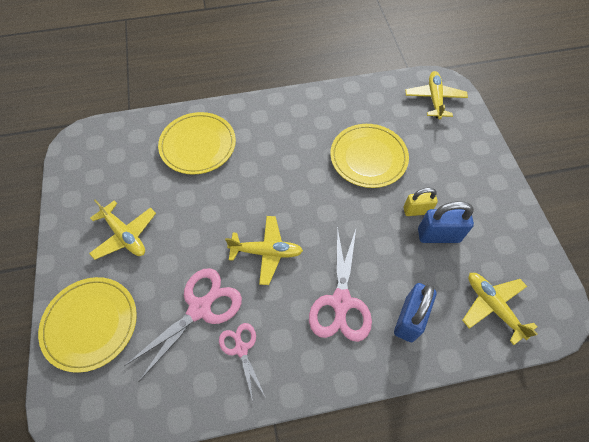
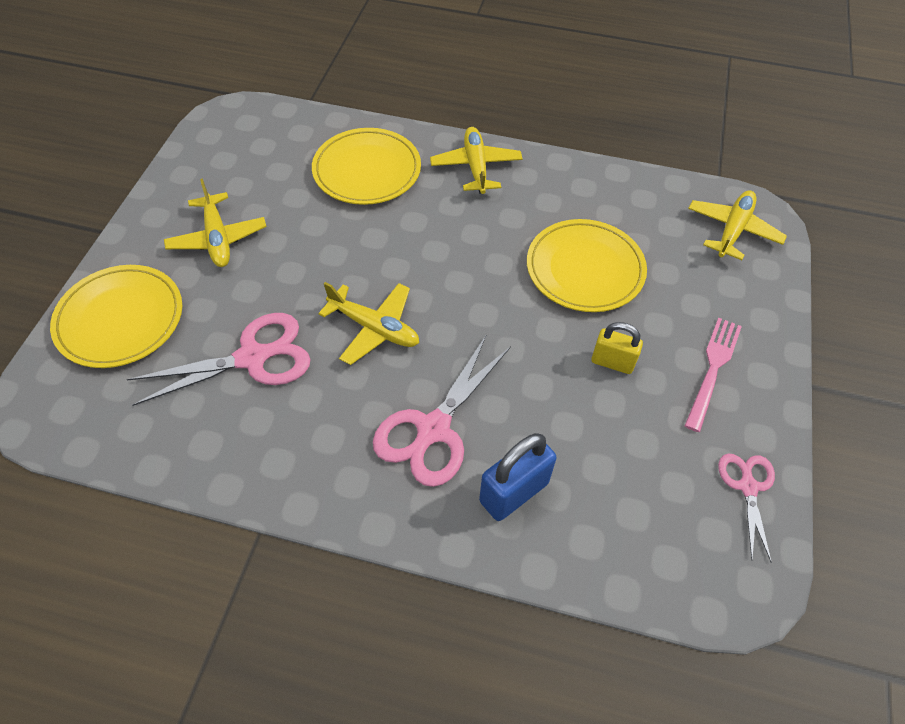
camera: 25 degrees right, 5 degrees down
pink scissors [219,323,265,401] -> pink scissors moved to [718,454,775,563]
blue padlock [418,201,474,243] -> none
yellow plane [462,273,537,345] -> yellow plane moved to [430,127,523,194]
none -> pink fork [685,318,742,432]

